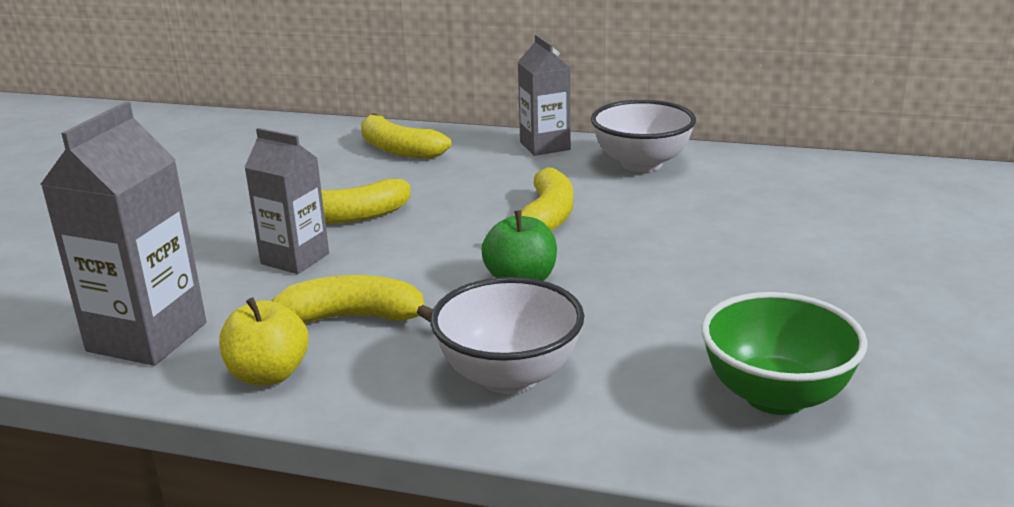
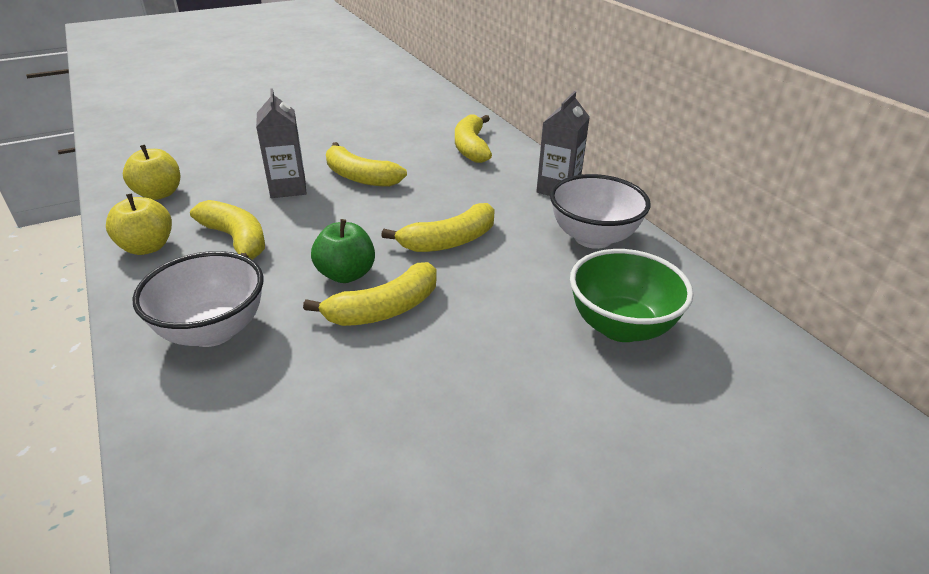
camera: 45 degrees right, 10 degrees up
grey carton [40,102,207,366] -> yellow apple [123,145,180,200]
green bowl [701,292,868,415] -> green bowl moved to [570,249,693,342]
none -> yellow banana [303,262,437,326]

